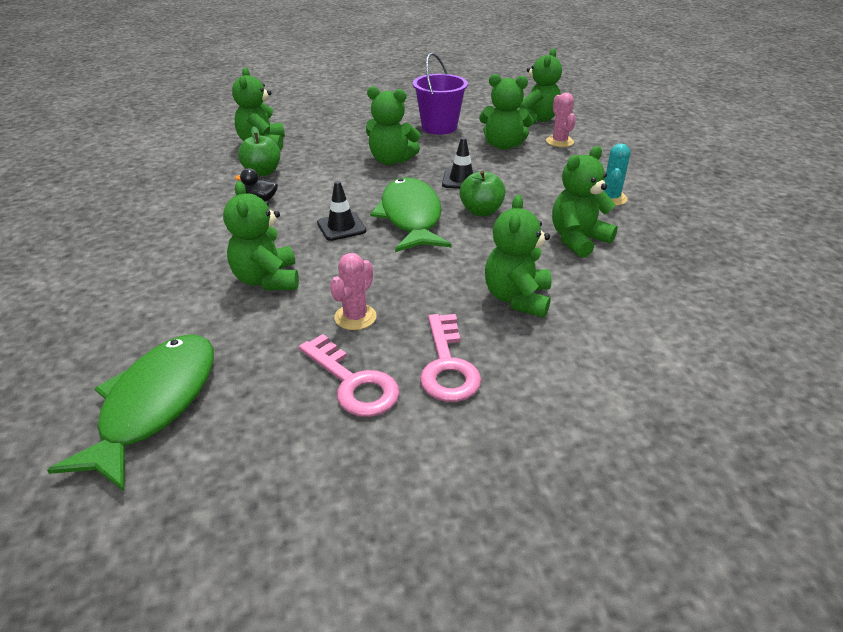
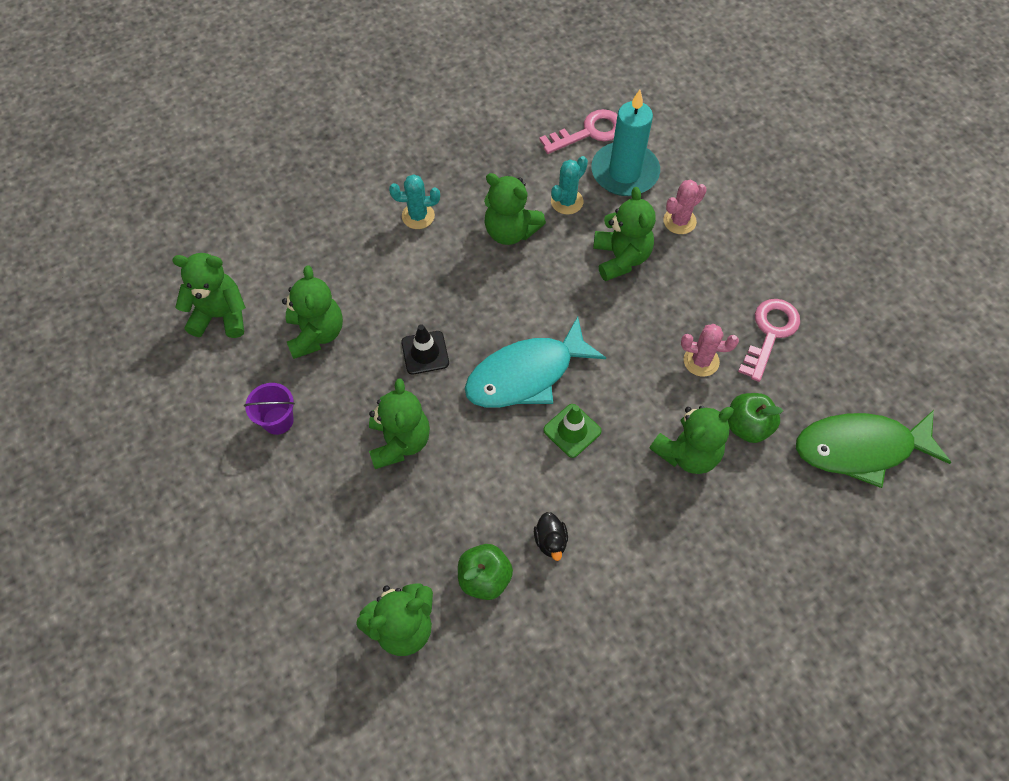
camera: 110 degrees left, 25 degrees up
black traffic cone [317,181,366,241] -> green traffic cone [543,404,602,458]
green fish [370,177,452,252] -> turquoise fish [464,317,606,408]
purple bucket [413,52,468,135] -> purple bucket [244,383,295,435], size x0.62
pink key [420,314,481,402] -> pink key moved to [539,109,618,154]
green apple [459,171,506,216] -> green apple moved to [727,393,783,443]
green teddy bear [485,195,552,318] -> green teddy bear turned 90 degrees counterclockwise [593,187,656,281]
pink cactus [546,93,576,147] -> pink cactus moved to [663,180,707,234]
none -> turquoise cactus [551,156,588,215]
none -> turquoise candle [591,90,660,196]

